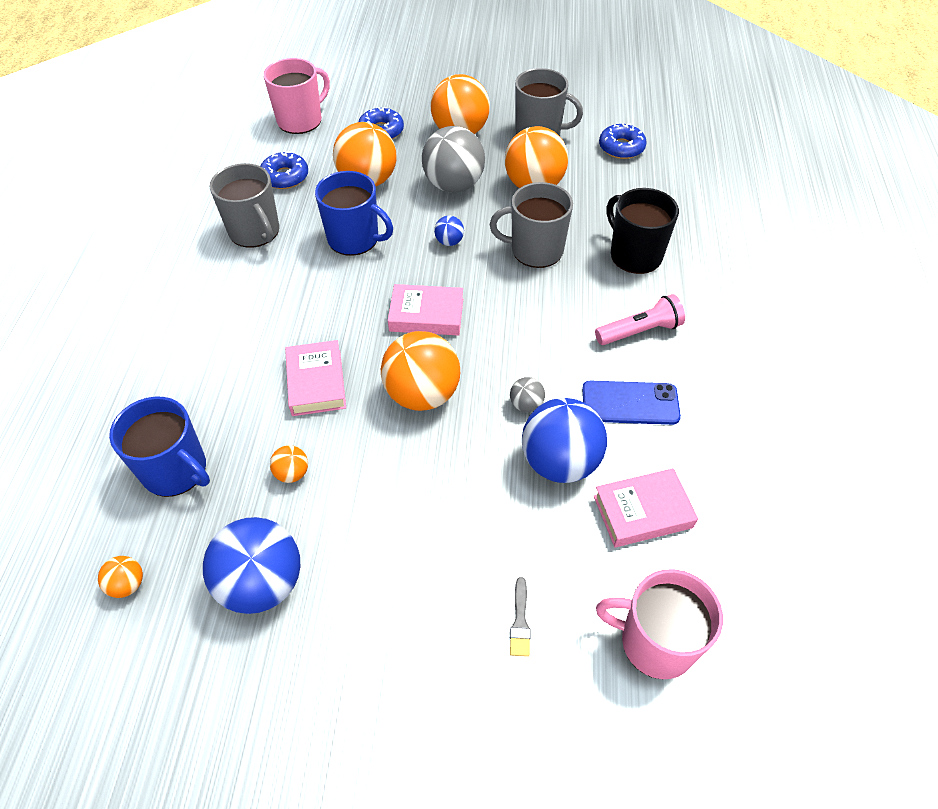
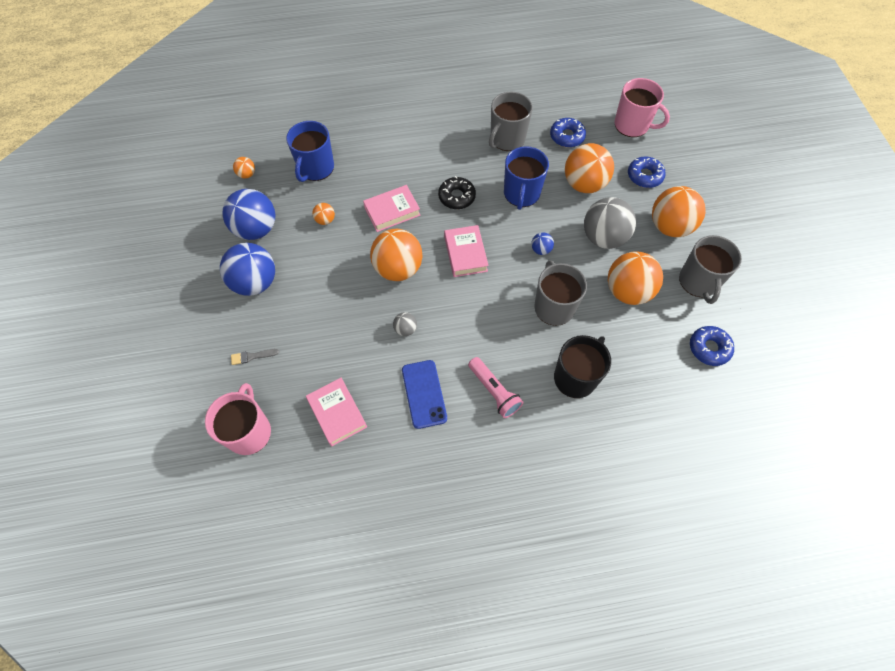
camera: 75 degrees right, 10 degrees up
blue ball [522,398,607,483] -> blue ball moved to [220,243,275,296]
none -> black donut [438,176,476,209]

